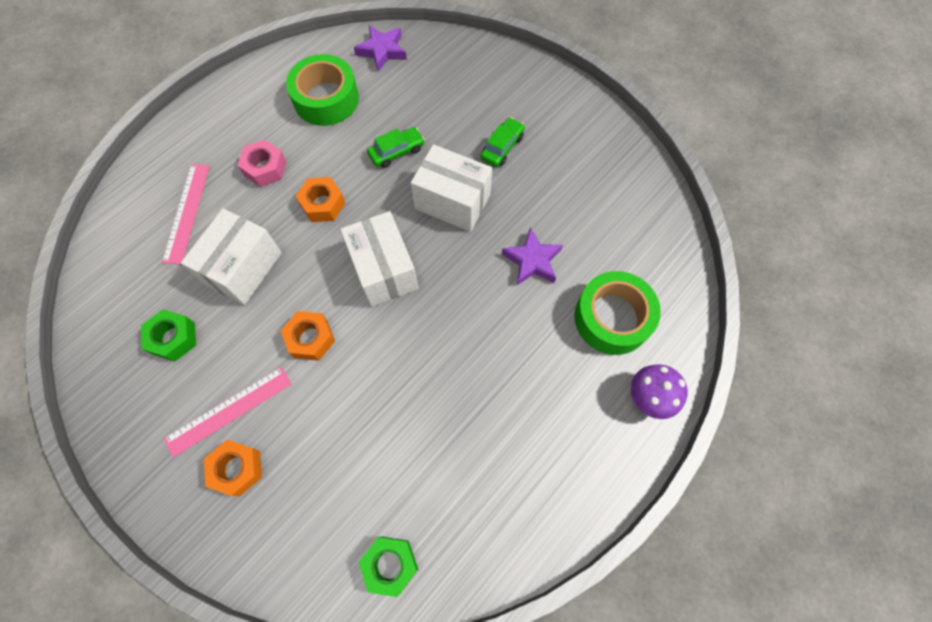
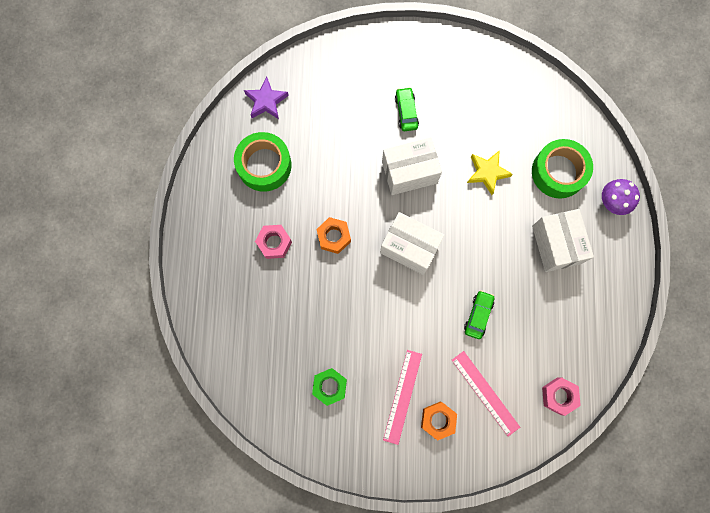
camera: 40 degrees left, 10 degrees up
pink ruler [162,164,210,265] -> pink ruler moved to [452,351,520,437]
white box [181,208,282,305] -> white box moved to [532,209,594,272]
orange nut [281,311,335,361] -> none
green nut [359,537,418,597] -> pink nut [542,377,581,416]
green car [367,127,425,168] -> green car moved to [464,290,494,339]
purple star [502,228,563,285] -> yellow star [467,150,513,195]

